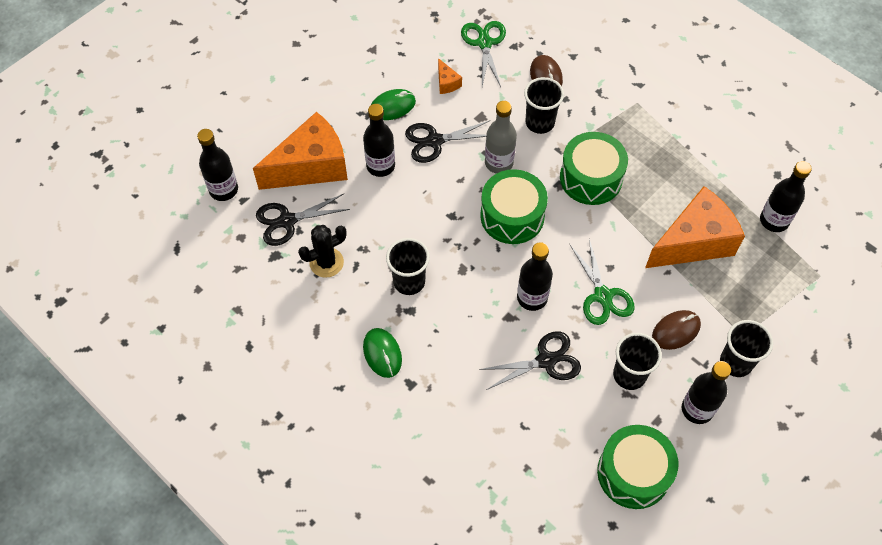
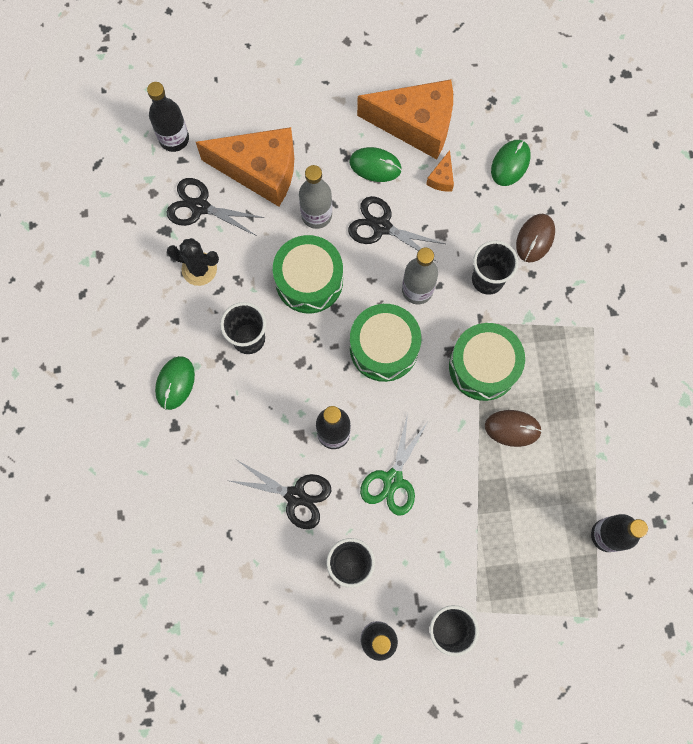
camera: 40 degrees right, 15 degrees up
black bottle [363,104,395,177] -> grey bottle [299,165,332,229]
green scissors [461,21,506,87] -> green mouse [491,140,531,186]
green drum [597,425,678,509] -> green drum moved to [273,235,343,314]
orange cheese [645,186,745,268] -> orange cheese moved to [357,80,453,159]
brown mouse [652,310,701,350] -> brown mouse moved to [485,410,542,447]

